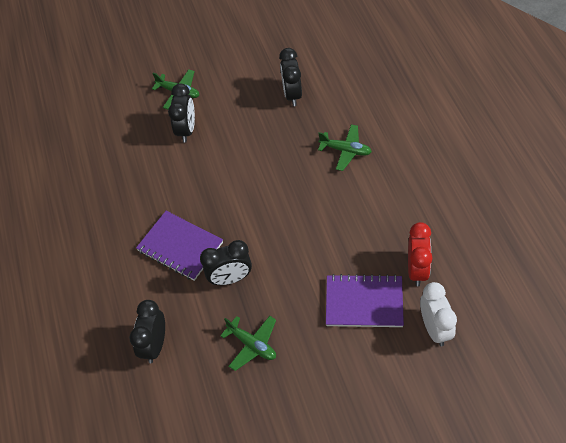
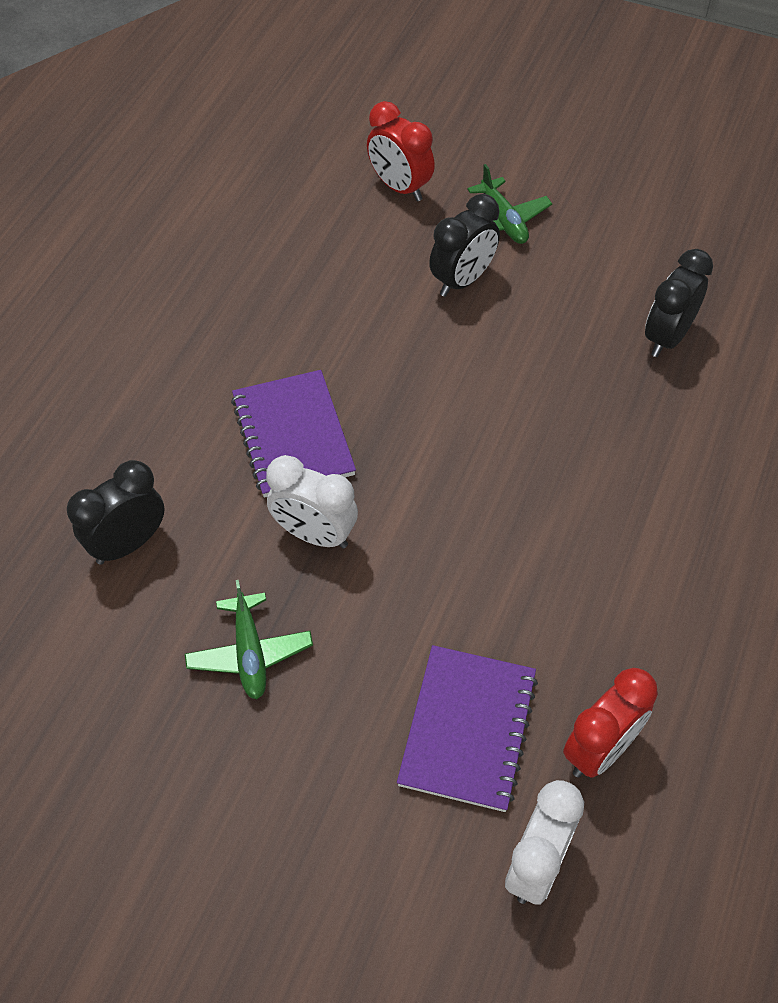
camera: 35 degrees right, 0 degrees up
black clock [200,240,252,285] -> white clock [266,455,358,548]
green plane [318,124,372,171] -> none
purple notebook [326,274,404,327] -> purple notebook turned 60 degrees clockwise [397,645,538,812]
none -> red clock [367,101,435,201]

